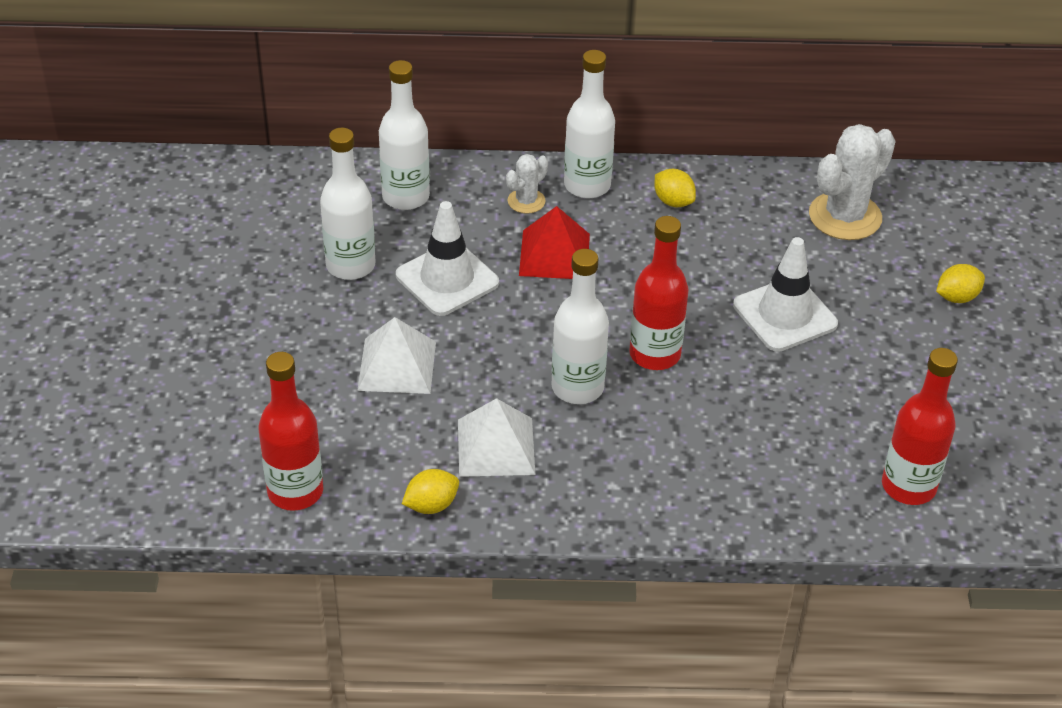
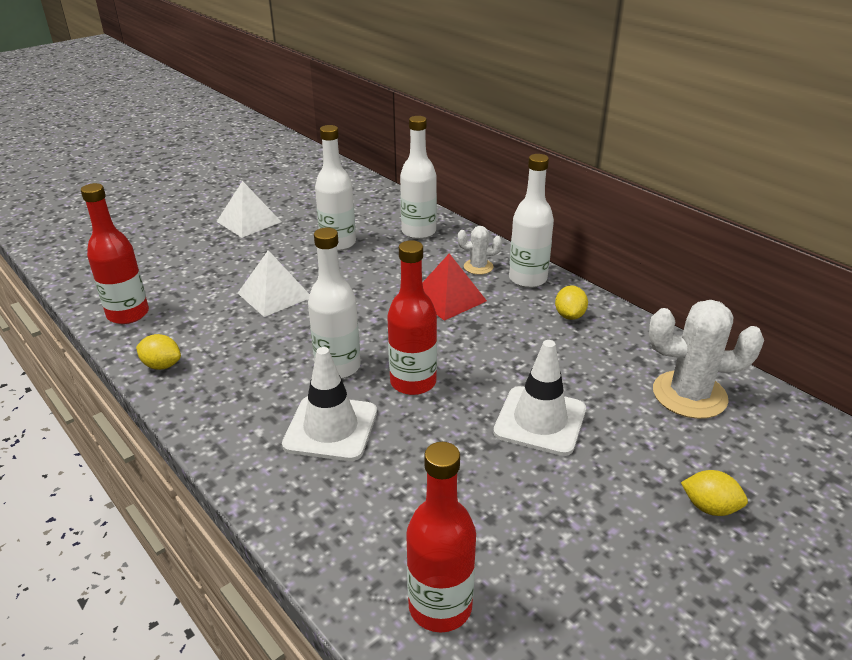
camera: 50 degrees right, 10 degrees down
white traffic cone [396,201,499,316] -> white traffic cone moved to [282,347,377,461]
white pyramid [458,398,535,477] -> white pyramid moved to [217,181,281,238]

